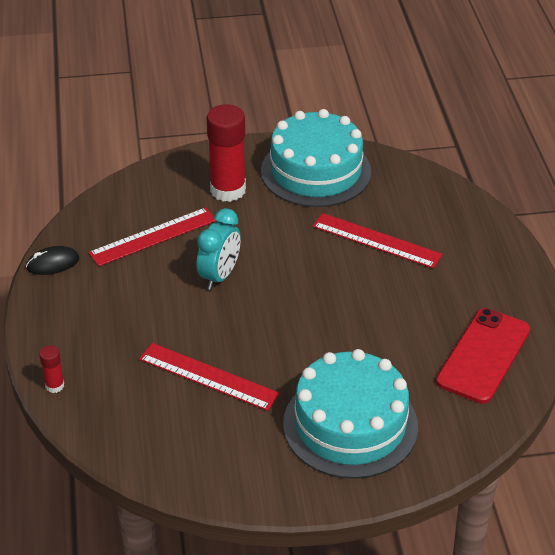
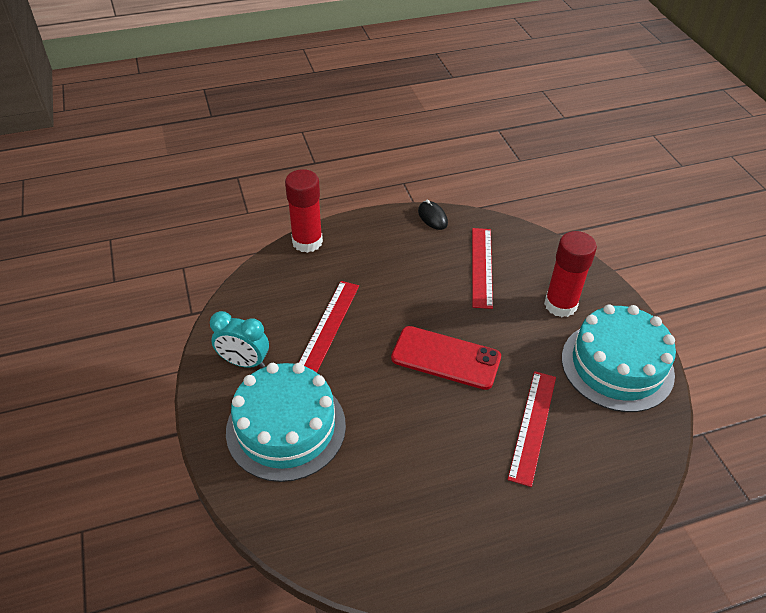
camera: 80 degrees right, 5 degrees up
red glue stick [39,345,64,393] -> red glue stick [285,169,323,253], size x2.21
red ruler [88,207,217,266] -> red ruler turned 45 degrees clockwise [472,228,493,309]
turquoise clock [197,208,241,290] -> turquoise clock moved to [210,311,269,368]
red phone [436,308,530,404] -> red phone moved to [391,326,501,390]

